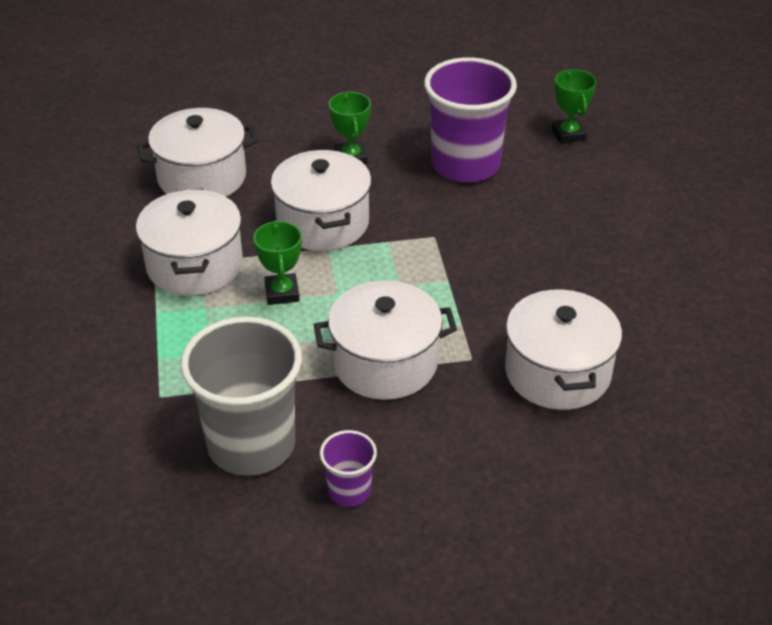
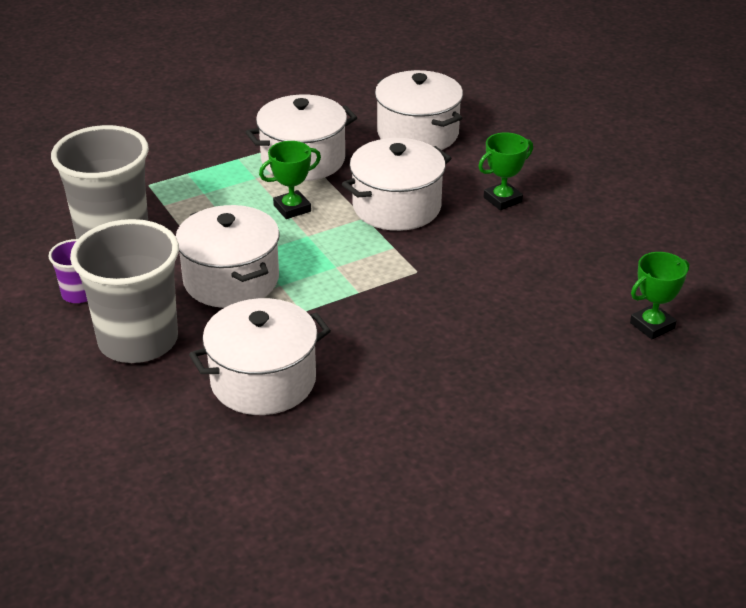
camera: 70 degrees right, 5 degrees down
purple cup [424,57,517,182] -> none
none -> grey cup [70,219,179,363]

